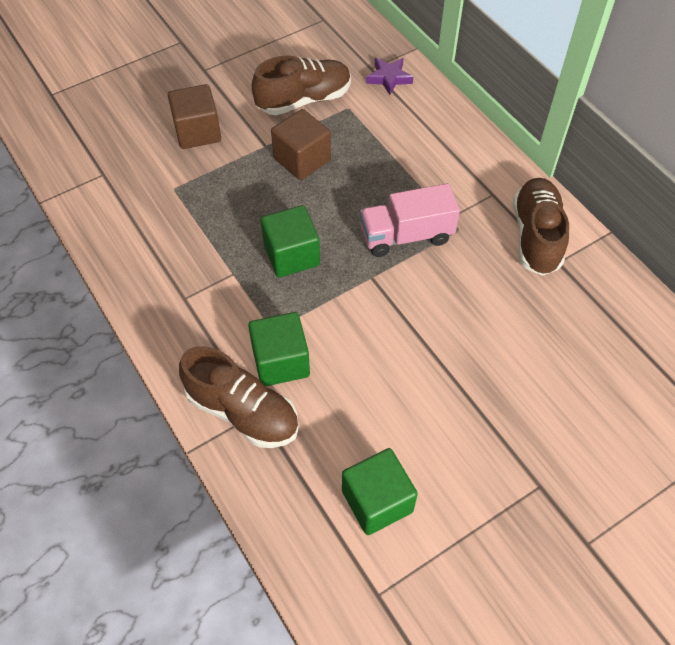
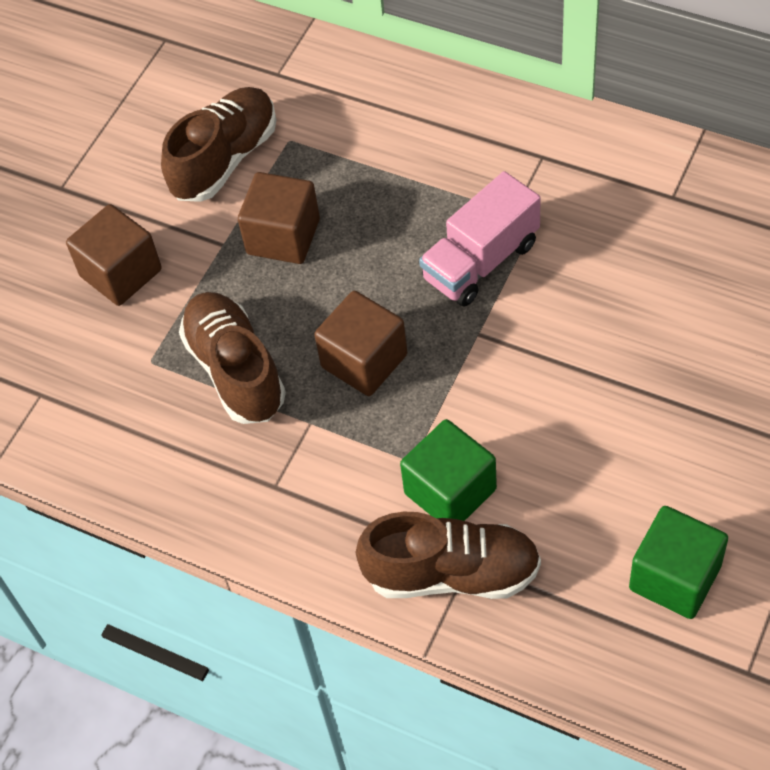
camera: 25 degrees left, 0 degrees up
green cube [261,205,320,278] -> brown cube [314,291,407,396]
purple star [366,58,413,95] -> none
brown shoe [513,178,569,276] -> brown shoe moved to [179,292,286,424]

